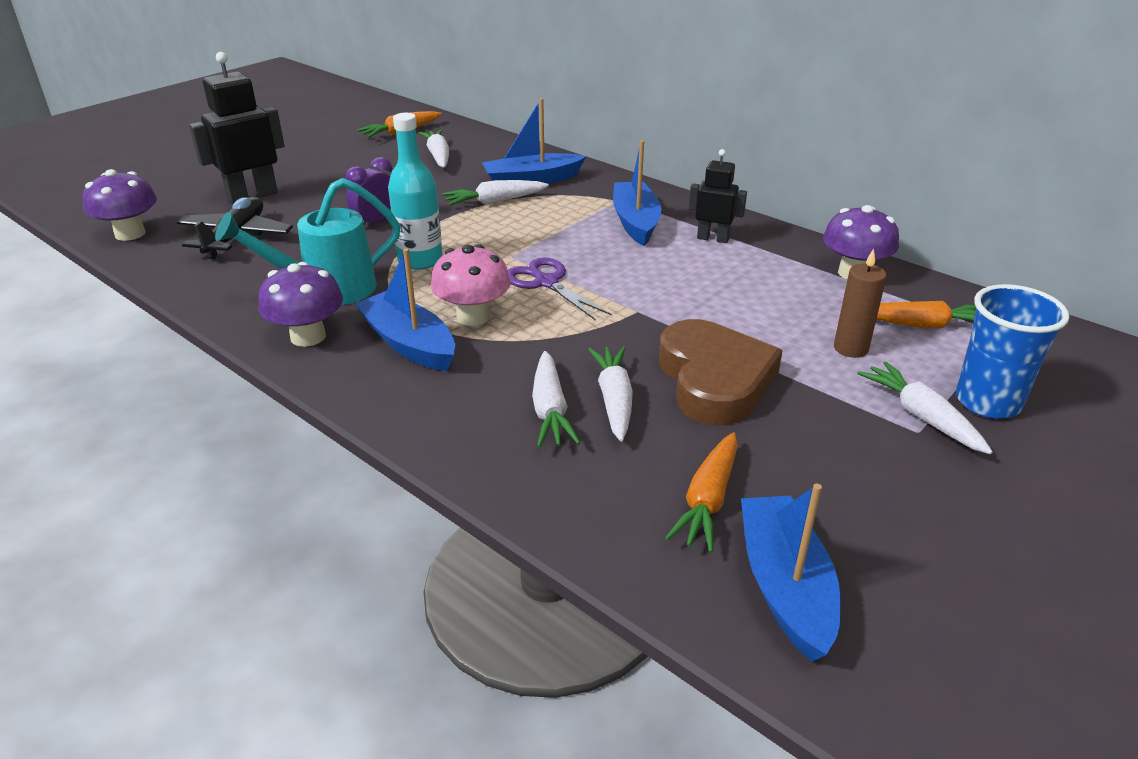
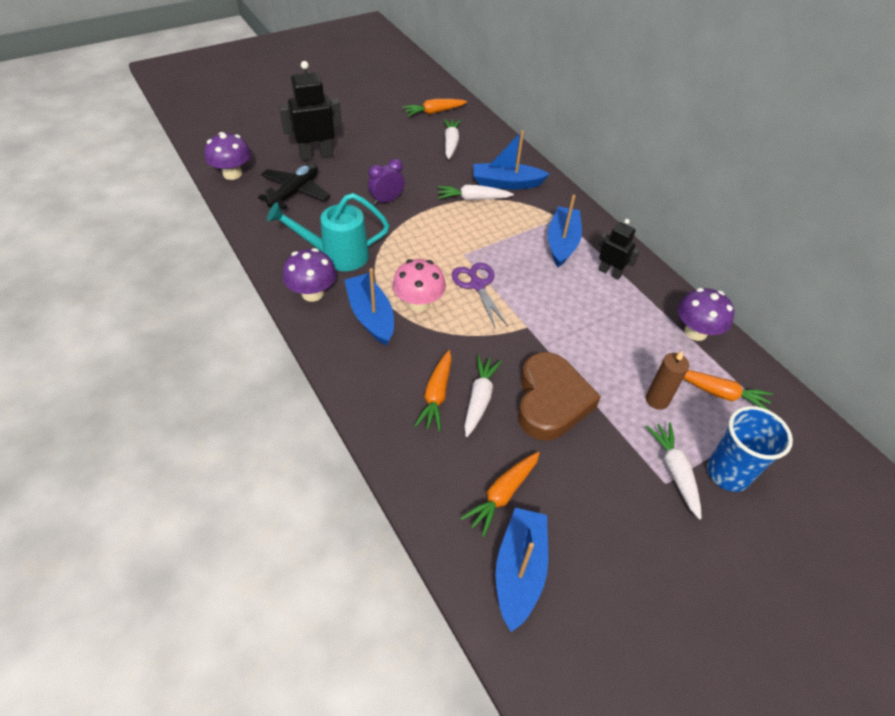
camera: 15 degrees right, 15 degrees up
turquoise bottle [388,113,443,270] -> none
white carrot [532,351,580,448] -> orange carrot [414,350,452,432]

